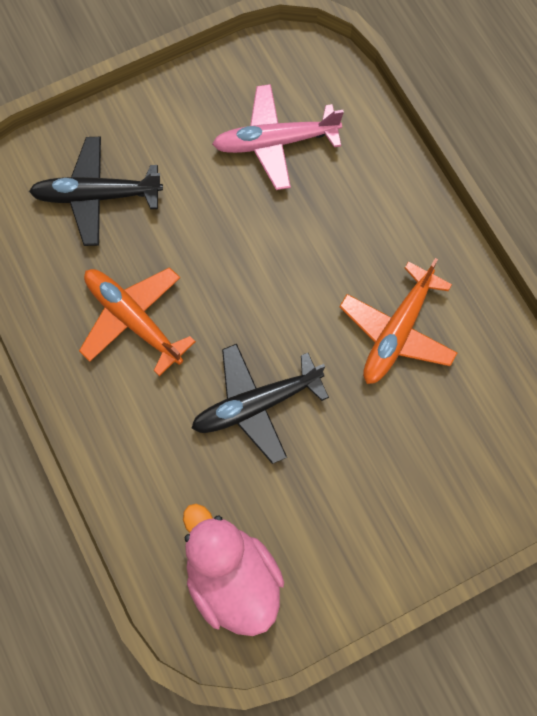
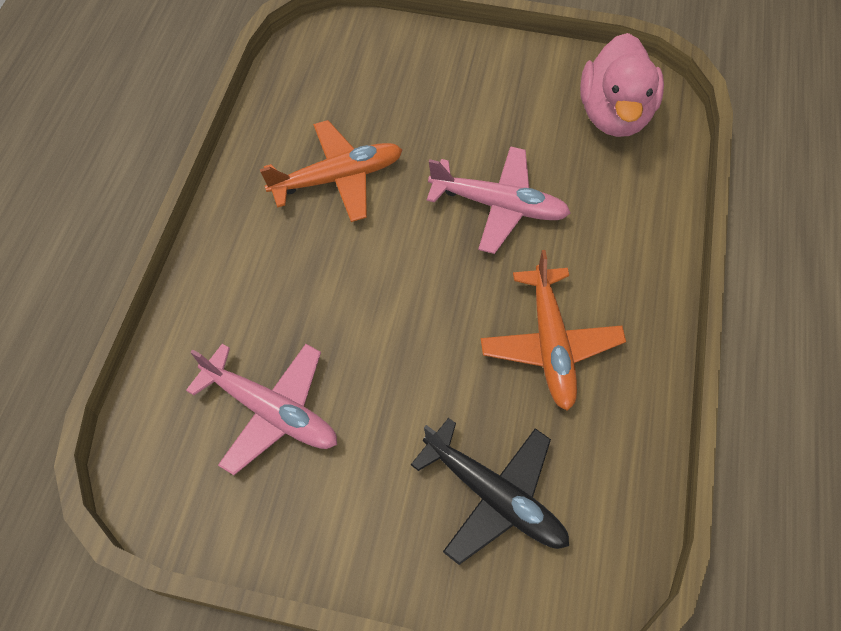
camera: 140 degrees left, 10 degrees down
black plane [192,344,329,464] -> pink plane [427,146,571,254]

